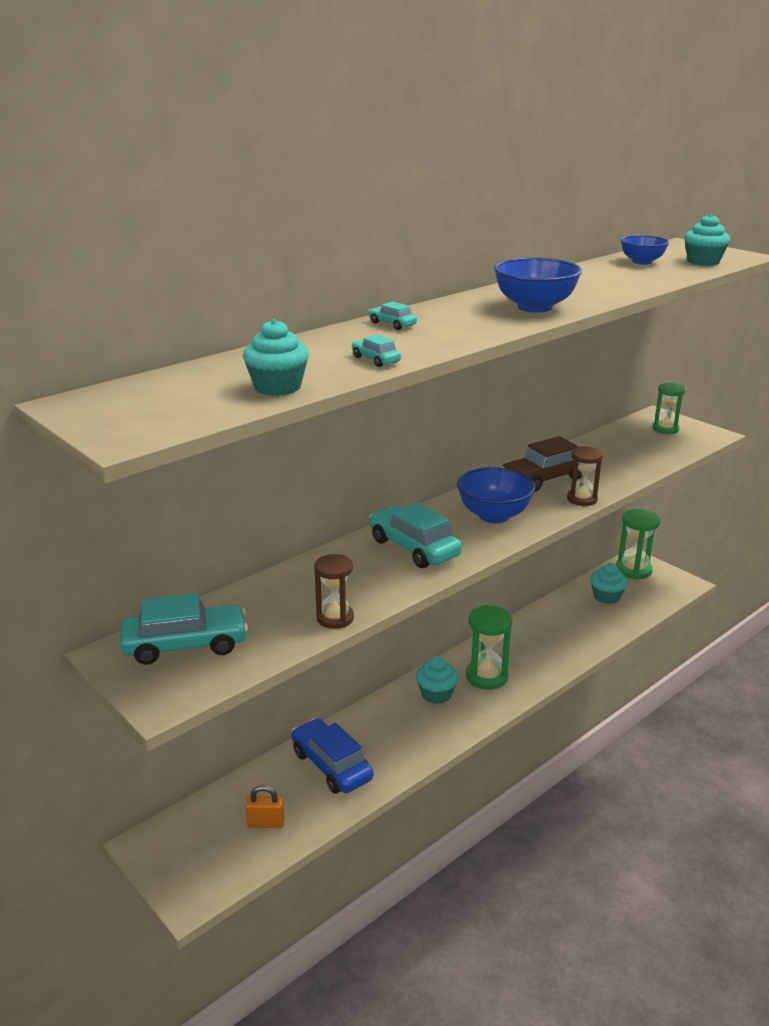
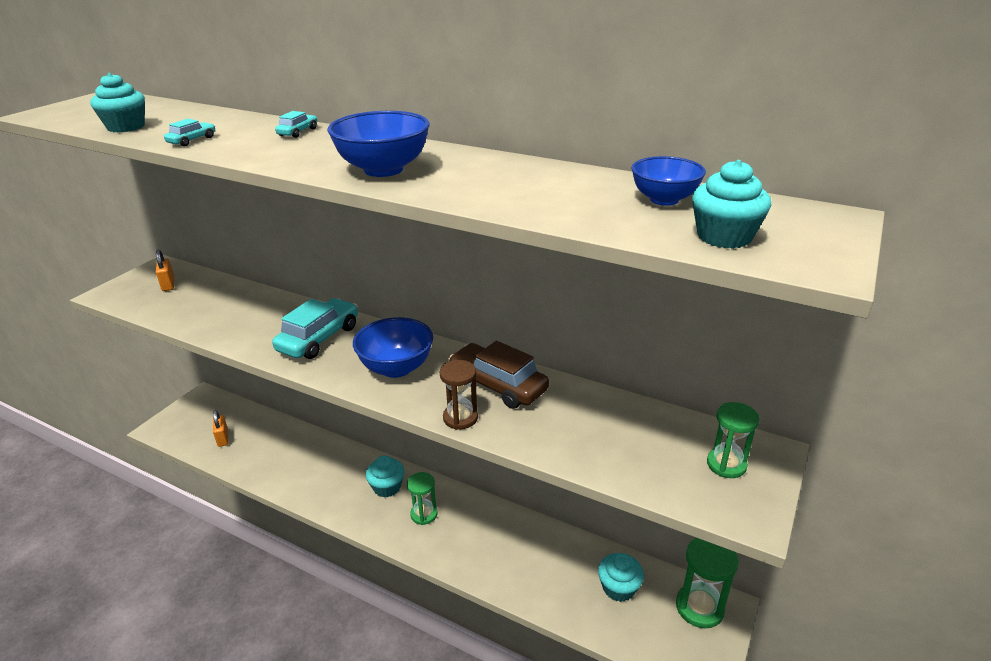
camera: 70 degrees right, 5 degrees up
turquoise car [120,593,248,665] -> orange padlock [156,250,175,291]
blue car [291,718,373,794] -> none
brown hourglass [314,554,354,629] -> none
green hourglass [466,605,512,690] -> green hourglass [407,472,437,525], size x0.66

